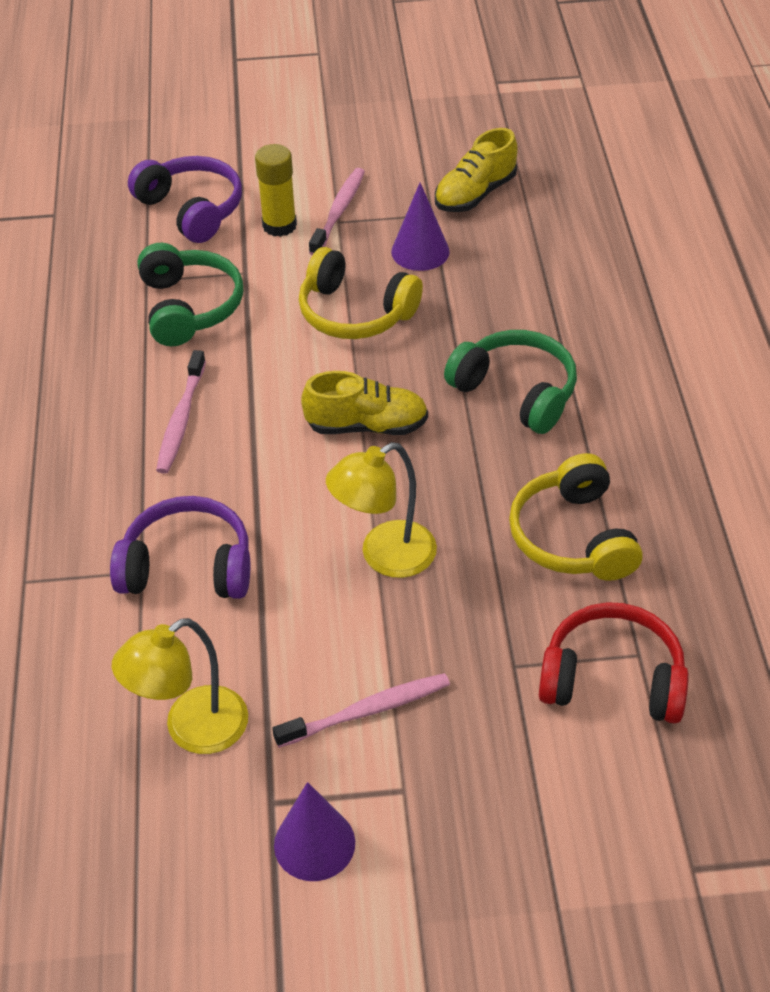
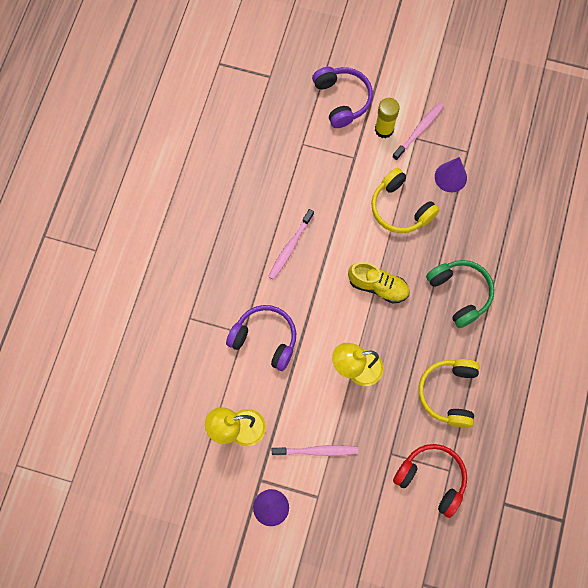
camera: 20 degrees right, 25 degrees up
green headphones [137,243,243,346] -> none
yellow shoe [435,128,518,212] -> none

